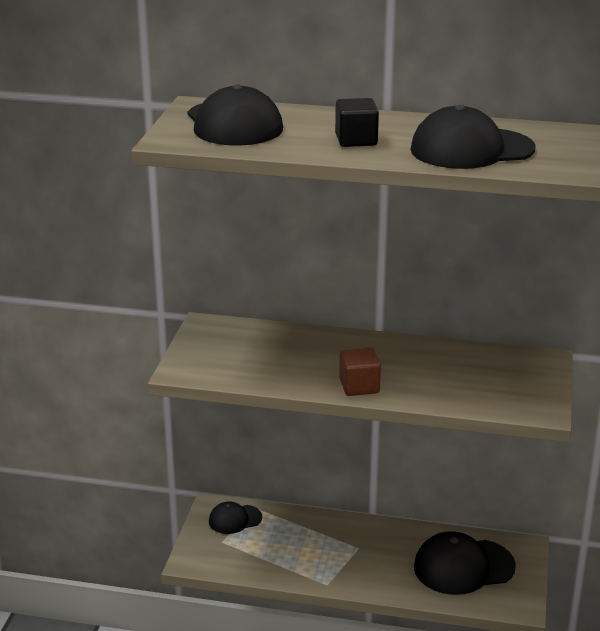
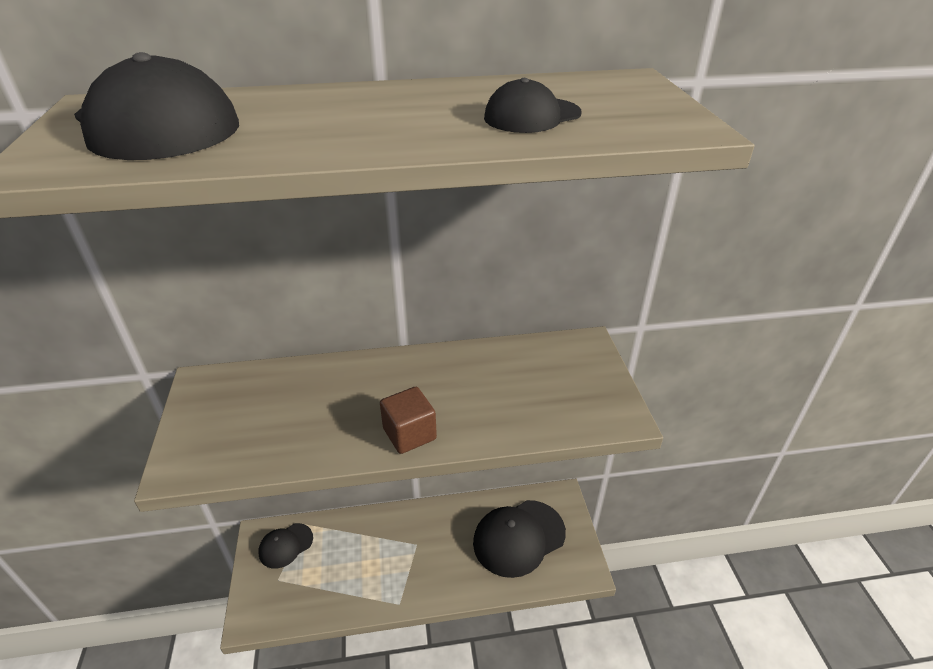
camera: 20 degrees left, 10 degrees up
black cube [335,98,379,147] -> none
black cap [410,105,536,169] -> black cap [484,78,581,133], size x0.56

